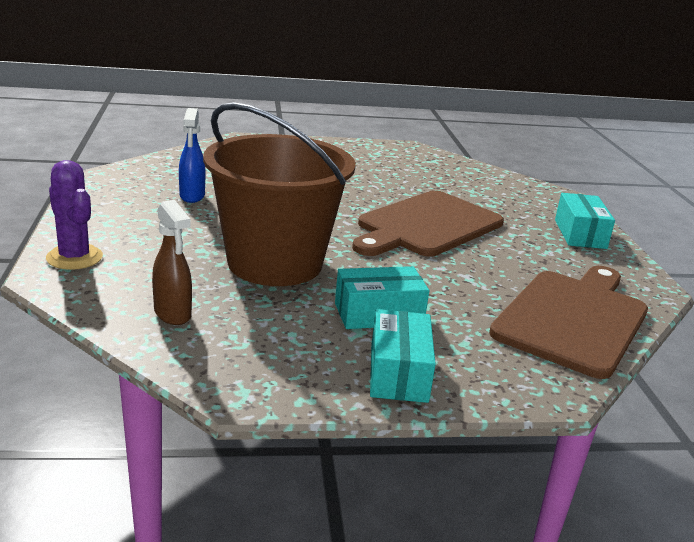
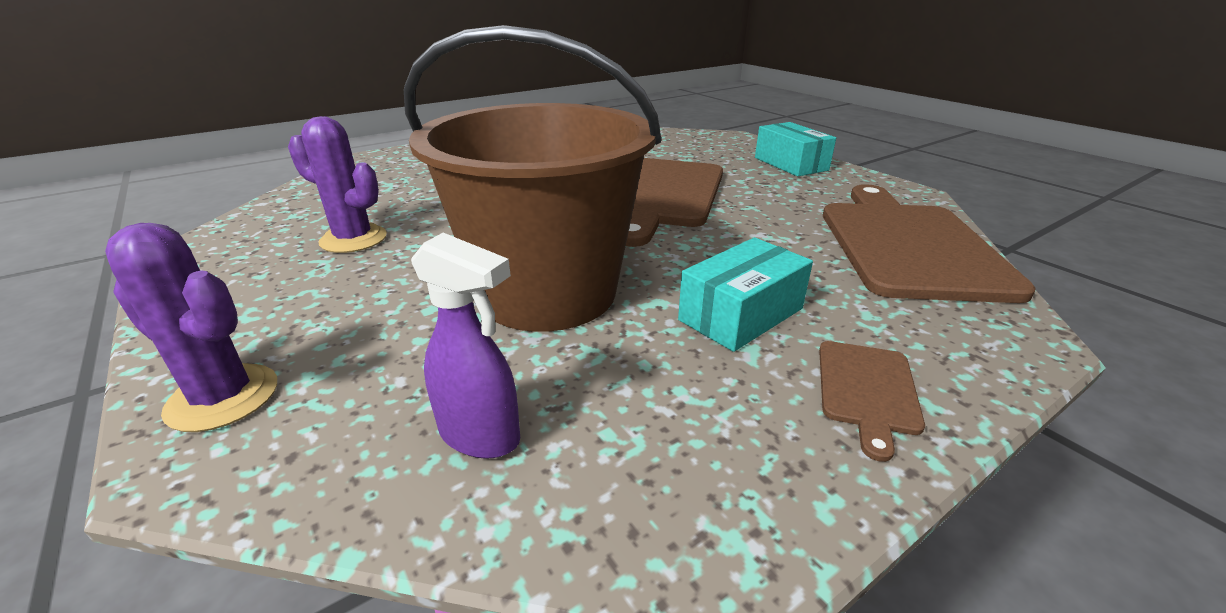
camera: 25 degrees left, 5 degrees up
brown spray bottle [152,200,192,325] -> purple spray bottle [411,233,520,459]
blue spray bottle [179,108,206,203] -> purple cactus [288,116,387,253]
turquoise box [370,309,436,403] -> brown cutting board [819,341,925,462]

